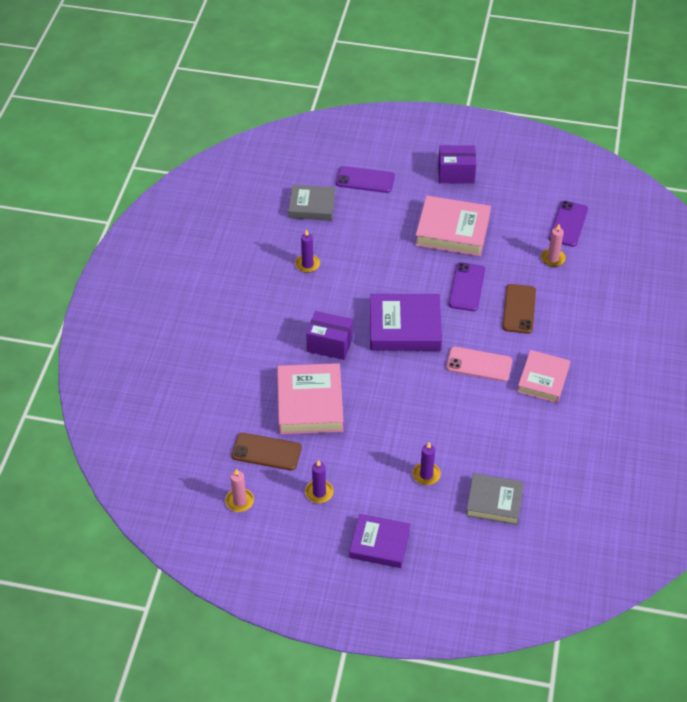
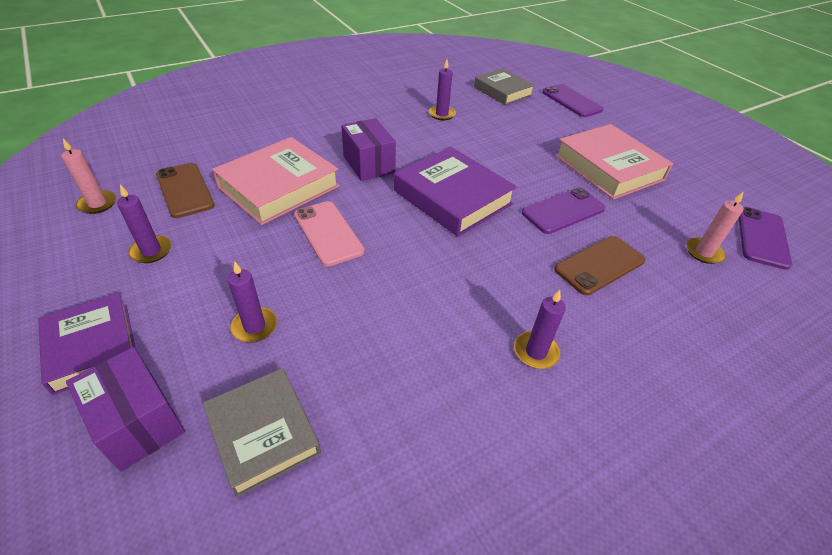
camera: 45 degrees right, 5 degrees down
purple box [438,145,476,184] -> purple box moved to [66,347,185,472]
pink phone [446,347,512,382] -> pink phone moved to [294,201,365,267]
pink book [517,350,570,403] -> purple candle [514,290,566,369]
purple phone [549,201,588,247] -> purple phone turned 45 degrees counterclockwise [739,207,792,270]

